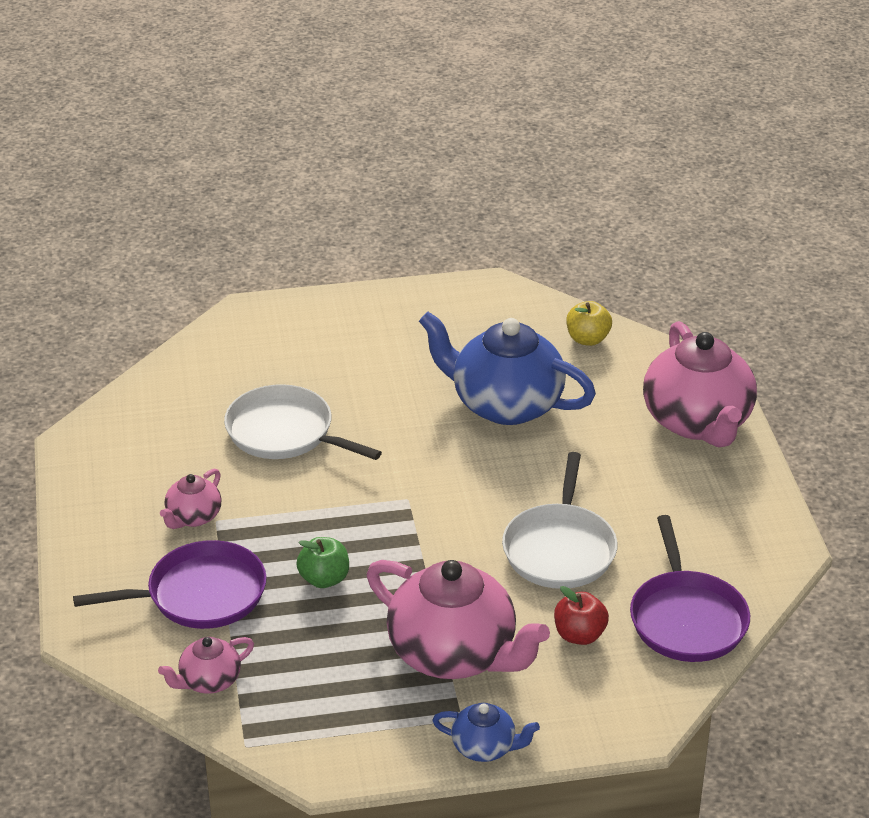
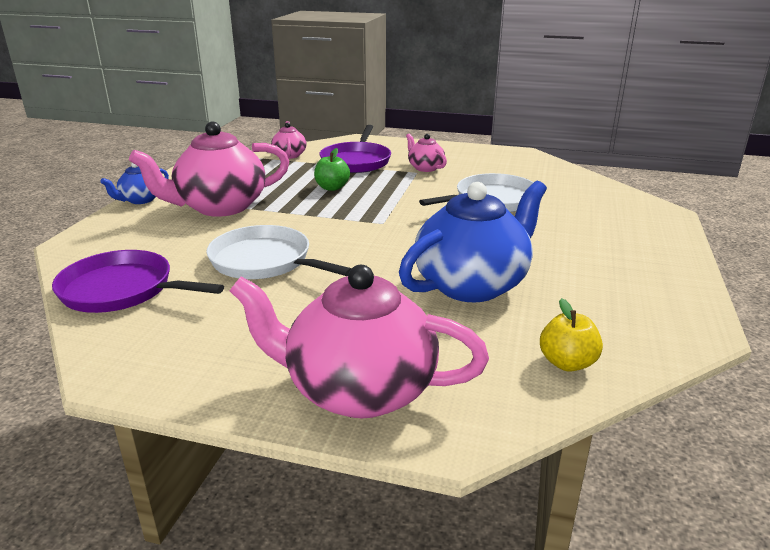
camera: 115 degrees right, 10 degrees down
red apple [554,586,609,645] -> none

